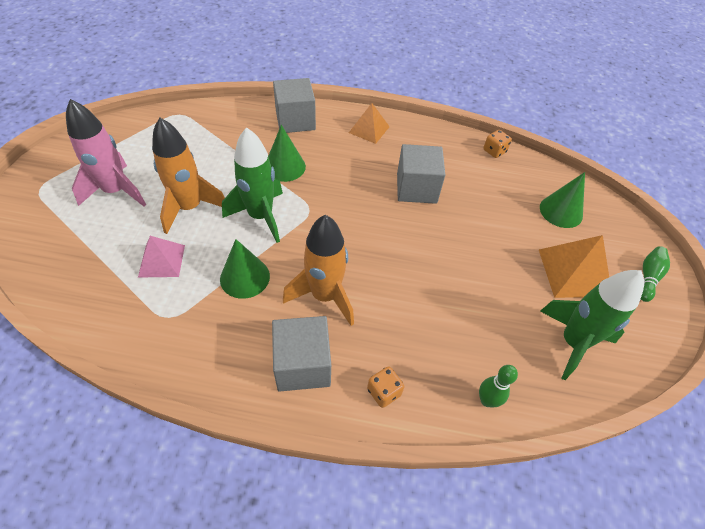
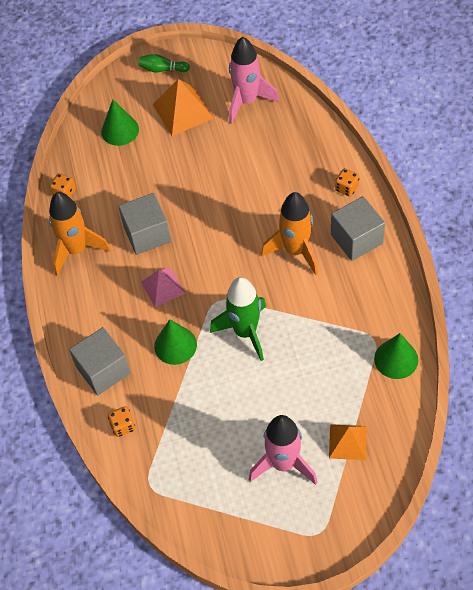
camera: 105 degrees left, 5 degrees up
pink pyramid [138,236,185,278] -> pink pyramid moved to [141,268,185,307]
orange rocket [152,118,225,234] -> orange rocket moved to [49,192,111,276]
green cone [220,239,270,299] -> green cone moved to [374,333,418,379]
orange pyramid [349,103,390,144] -> orange pyramid moved to [329,424,367,460]
green bowling pin [479,365,518,407] -> none
green rocket [540,270,644,380] -> pink rocket [229,37,279,124]
none -> orange dice [108,406,135,437]

